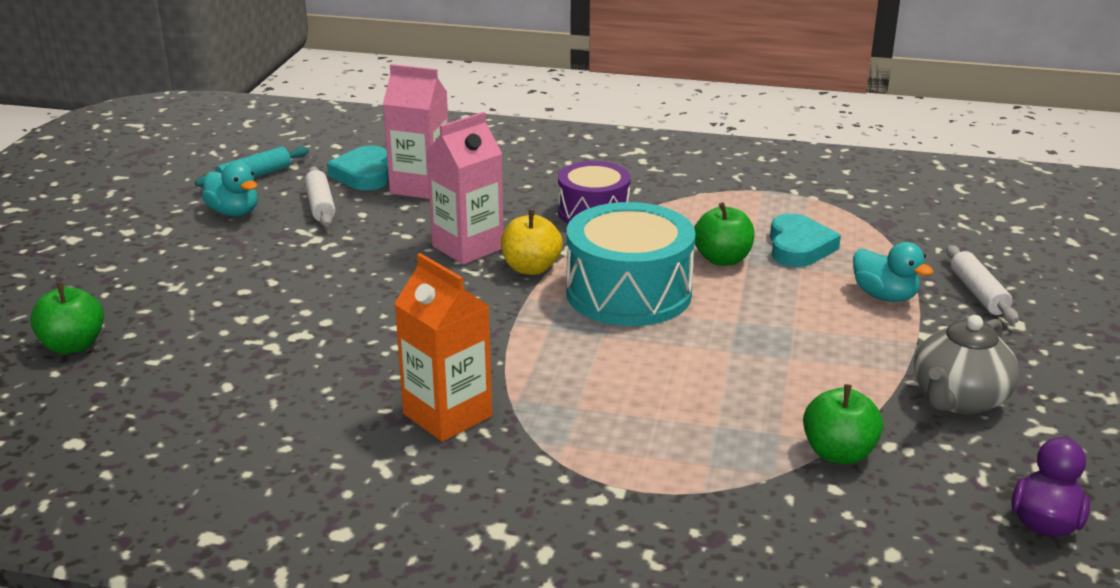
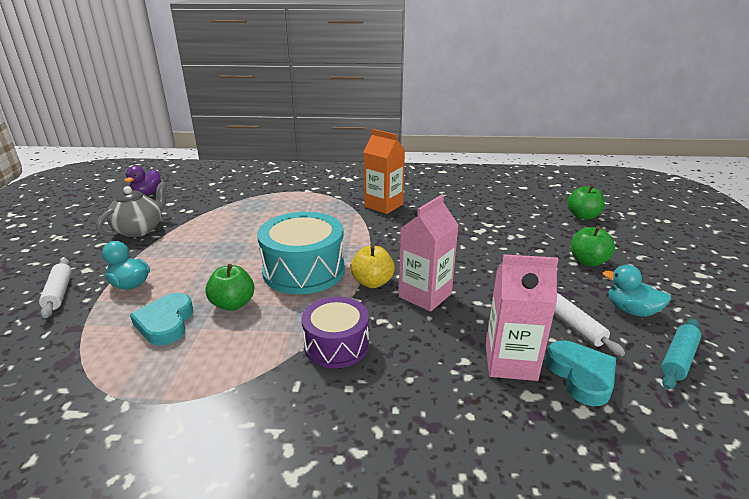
camera: 170 degrees right, 0 degrees up
green apple [803,384,883,464] -> green apple moved to [571,226,615,267]

